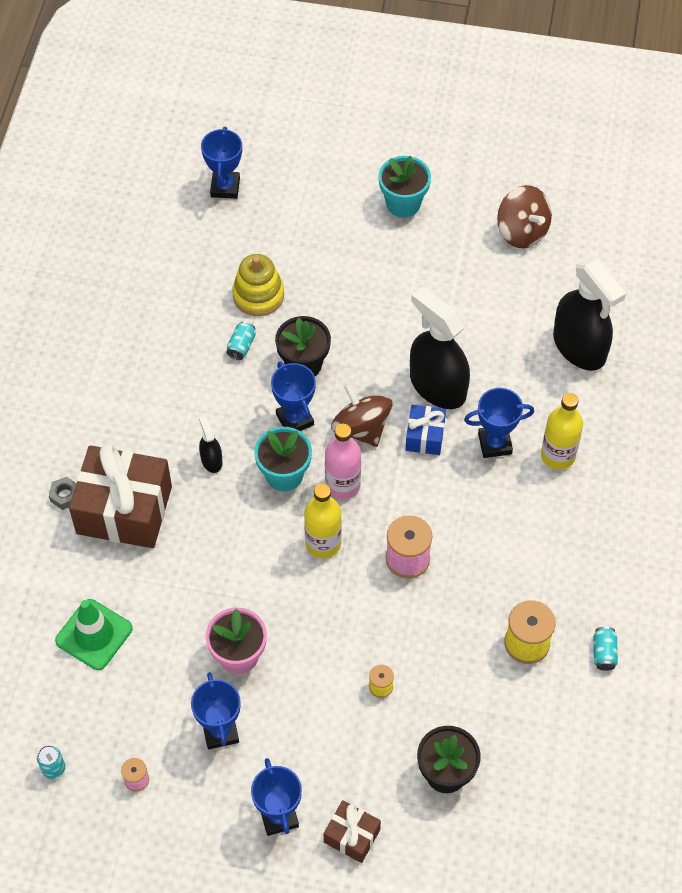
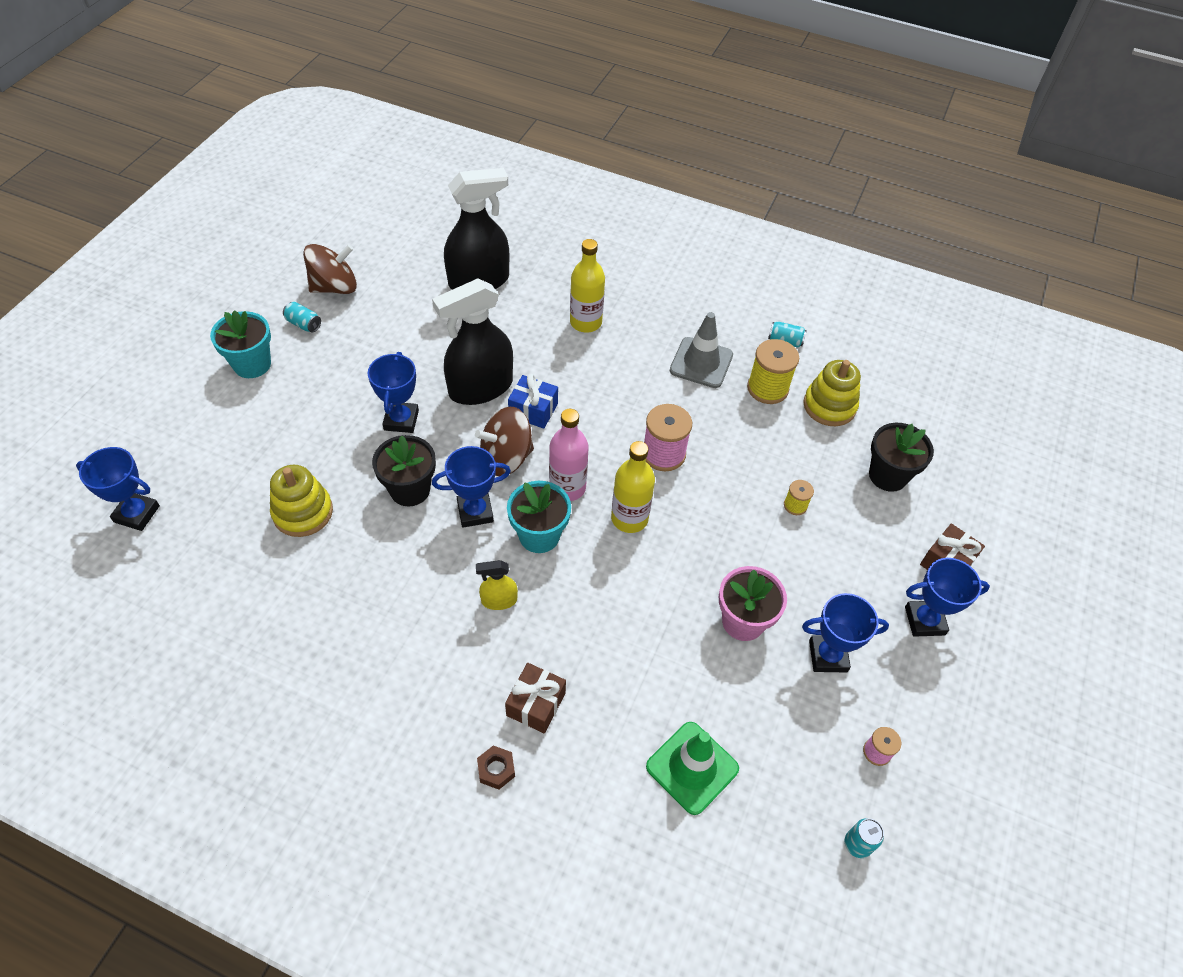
camera: 80 degrees left, 5 degrees down
grey nut [49,477,77,510] -> brown nut [477,745,515,790]
brown gift [69,444,172,548] -> brown gift [505,663,566,734], size x0.49
black spray bottle [199,415,223,473] -> yellow spray bottle [476,560,518,610]
turquoise can [226,321,256,360] -> turquoise can moved to [283,302,321,332]
blue trophy [464,388,534,458] -> blue trophy moved to [368,352,419,433]
none -> grey traffic cone [670,312,733,388]
none -> yellow stacking toy [803,360,861,426]

